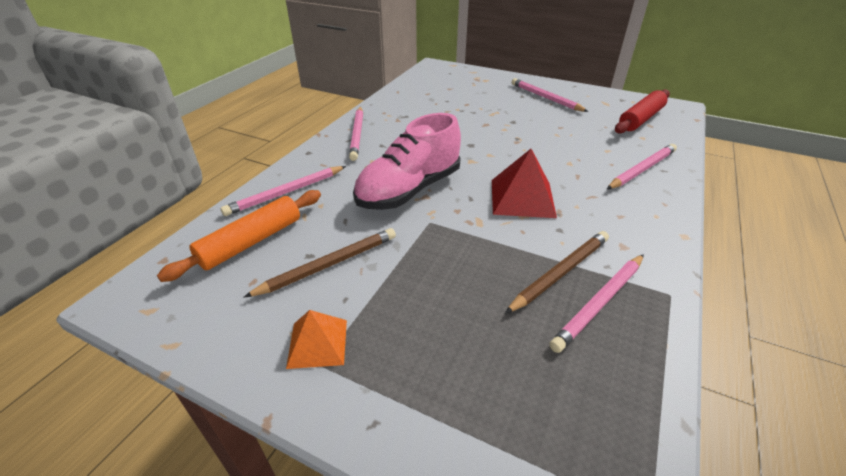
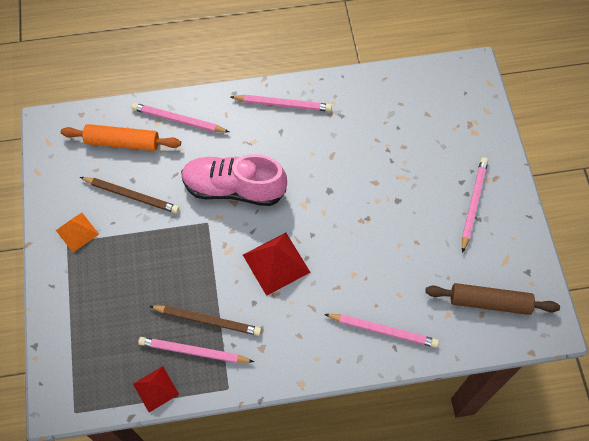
camera: 55 degrees right, 25 degrees up
pink pencil [349,107,363,161] -> pink pencil turned 135 degrees counterclockwise [231,95,332,112]
red rolling pin [615,90,670,134] -> brown rolling pin [425,283,560,315]
none -> red pyramid [133,366,179,413]

